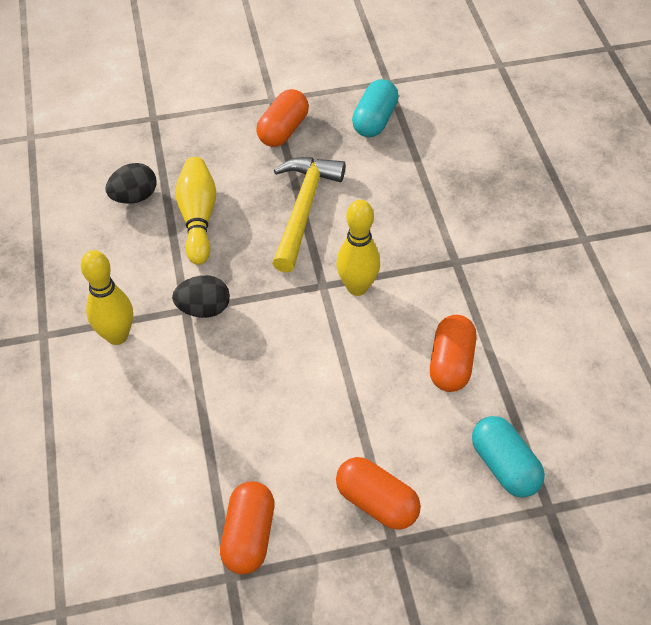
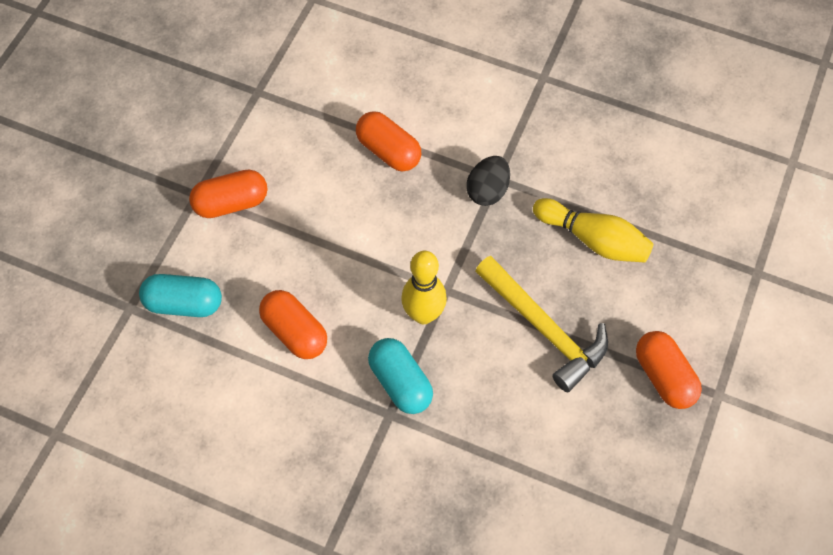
camera: 125 degrees right, 10 degrees up
yellow bowling pin [81,250,133,345] -> none
black egg [105,163,156,204] -> none
orange capsule [220,481,274,575] -> orange capsule moved to [356,111,421,172]
turquoise capsule [352,79,399,137] -> turquoise capsule moved to [368,338,433,414]

